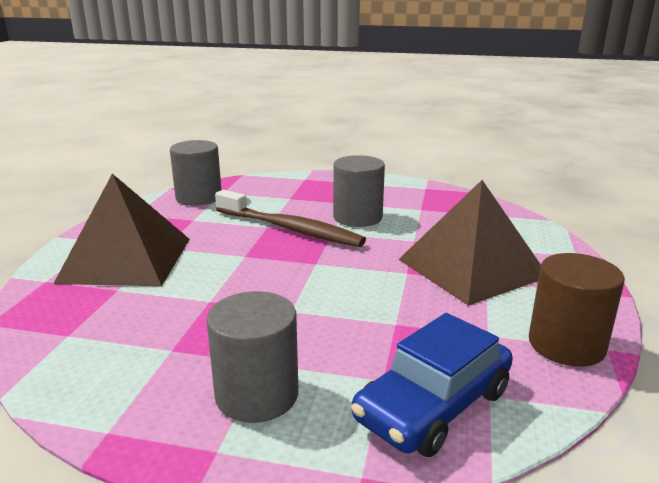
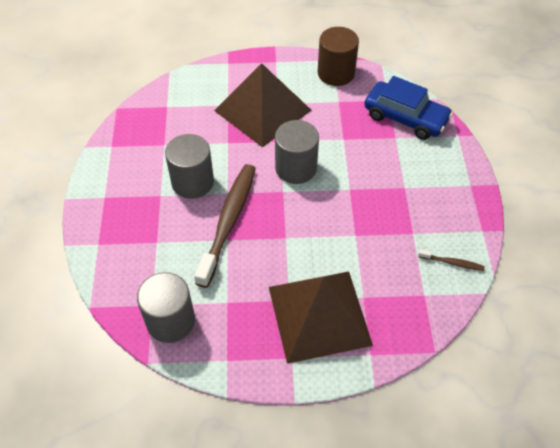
camera: 105 degrees left, 30 degrees up
grey cylinder [206,291,299,423] -> grey cylinder moved to [275,120,319,184]
none -> brown toothbrush [418,249,485,271]

